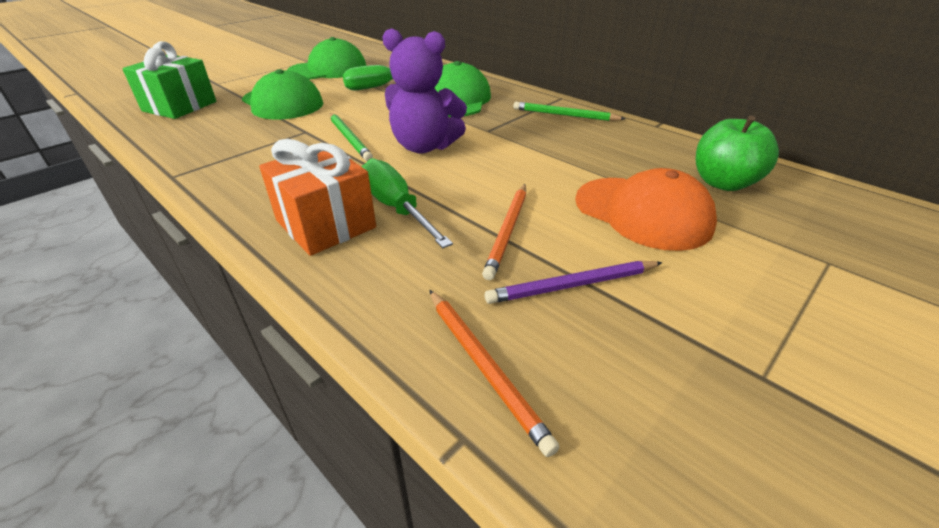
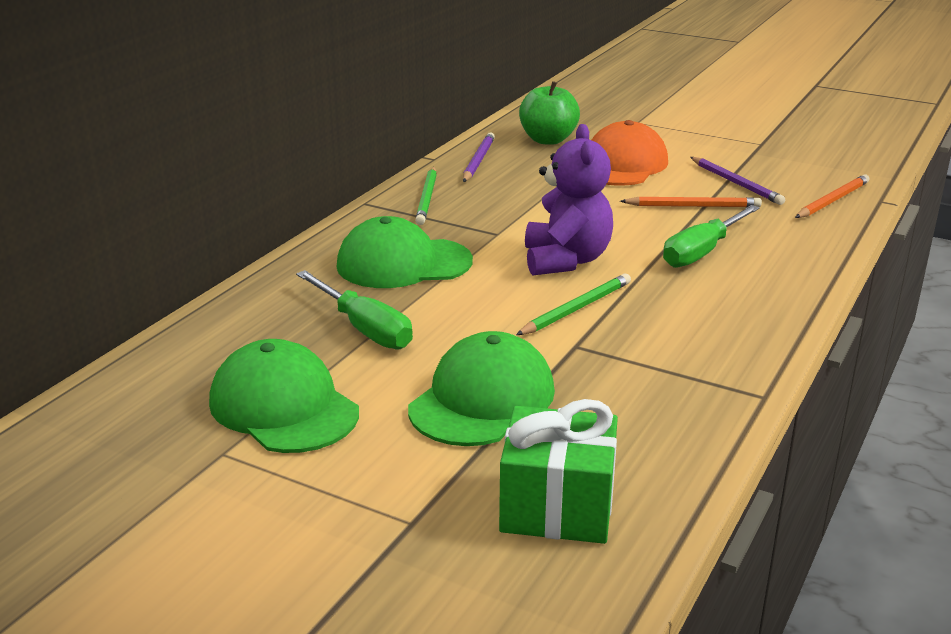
camera: 105 degrees left, 10 degrees down
orange gift [259,139,376,256] -> none
none -> purple pencil [463,133,495,182]

